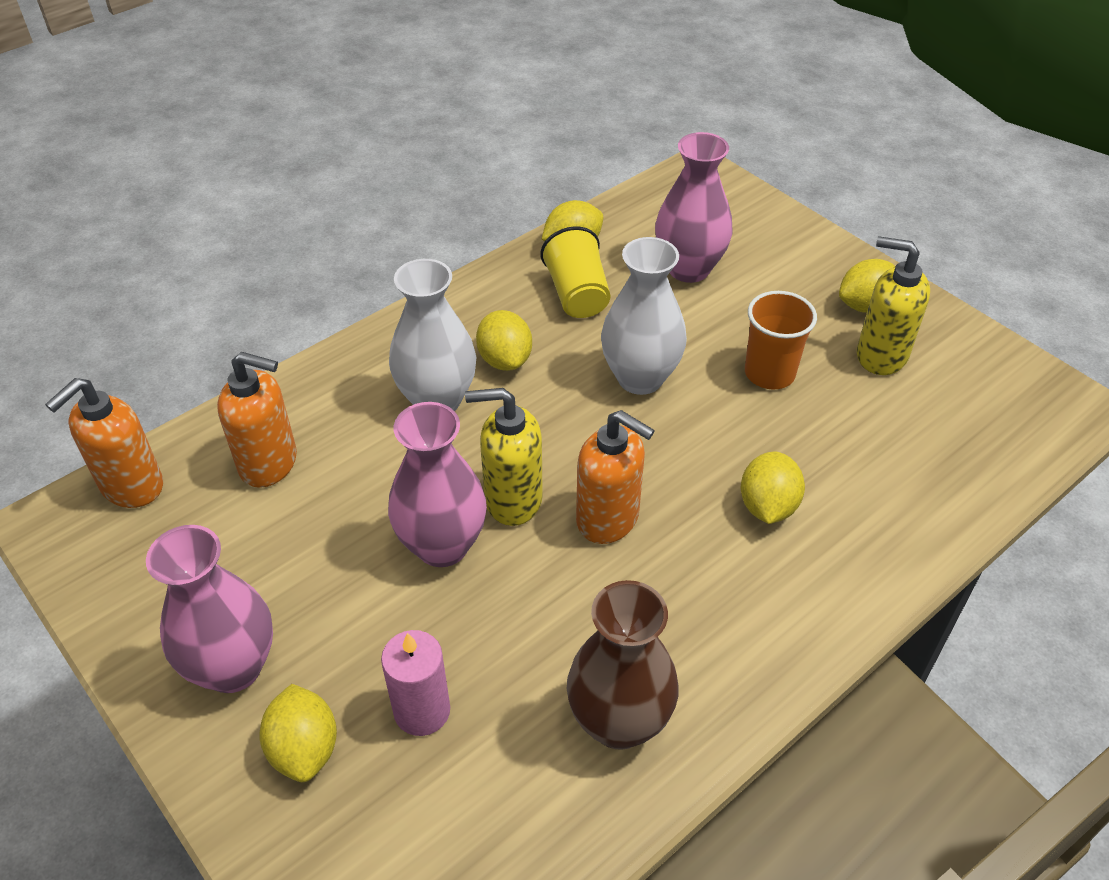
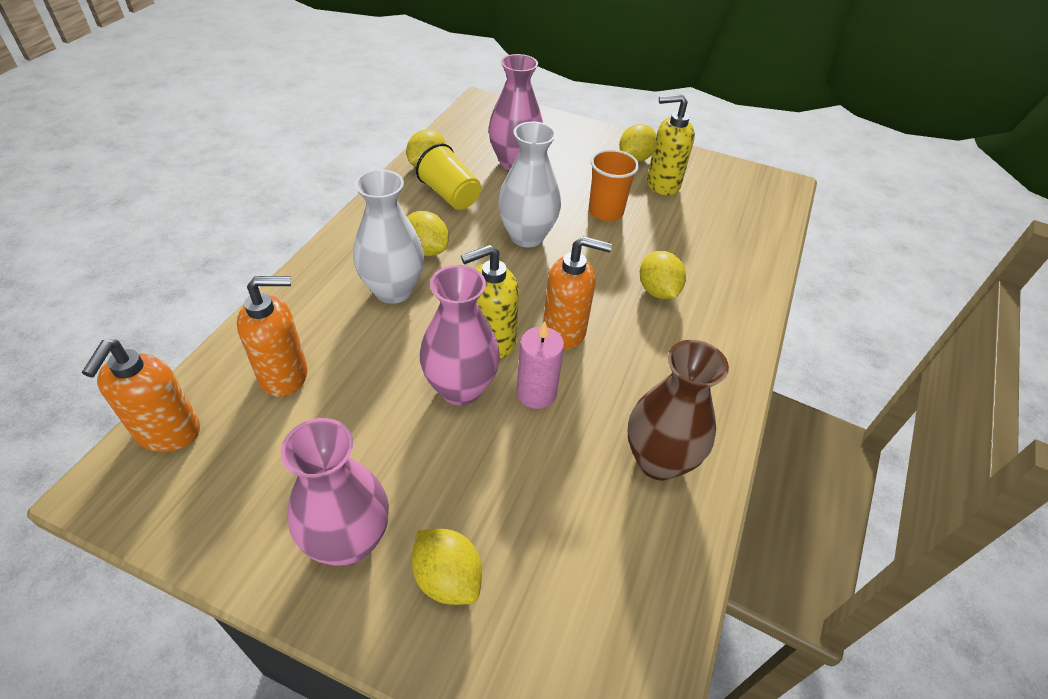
camera: 30 degrees left, 0 degrees up
pink candle [381,630,450,736] -> pink candle moved to [517,321,564,409]

